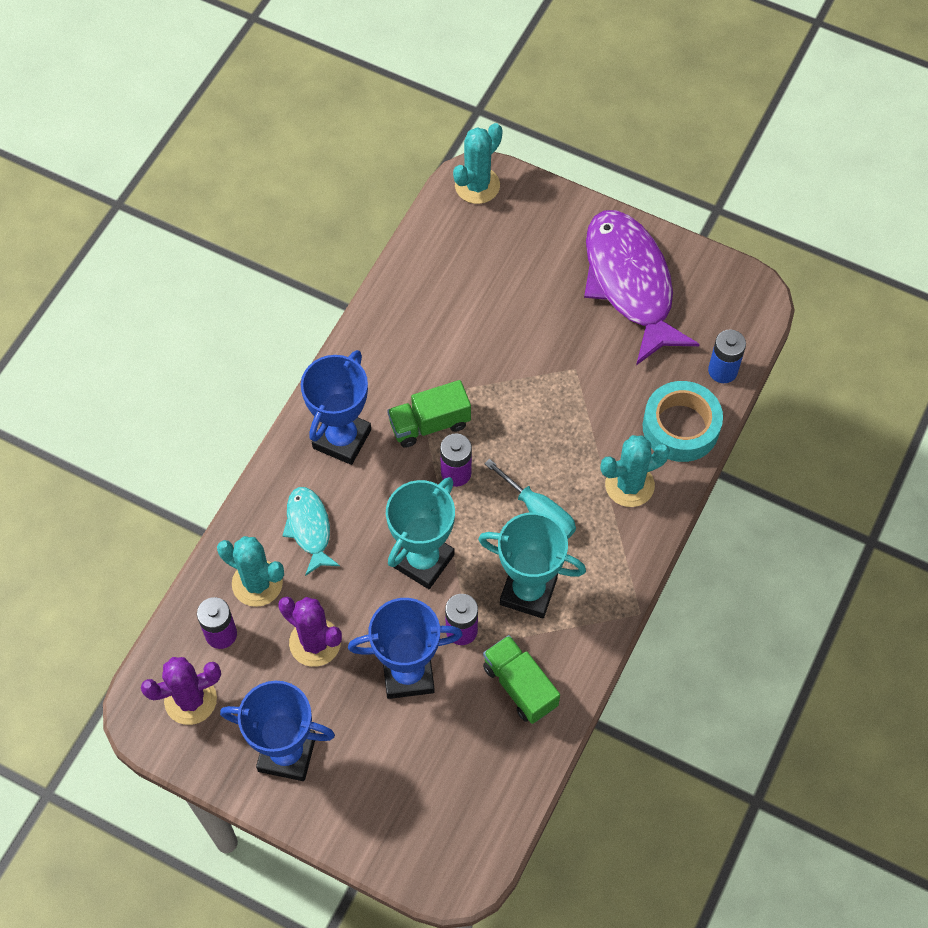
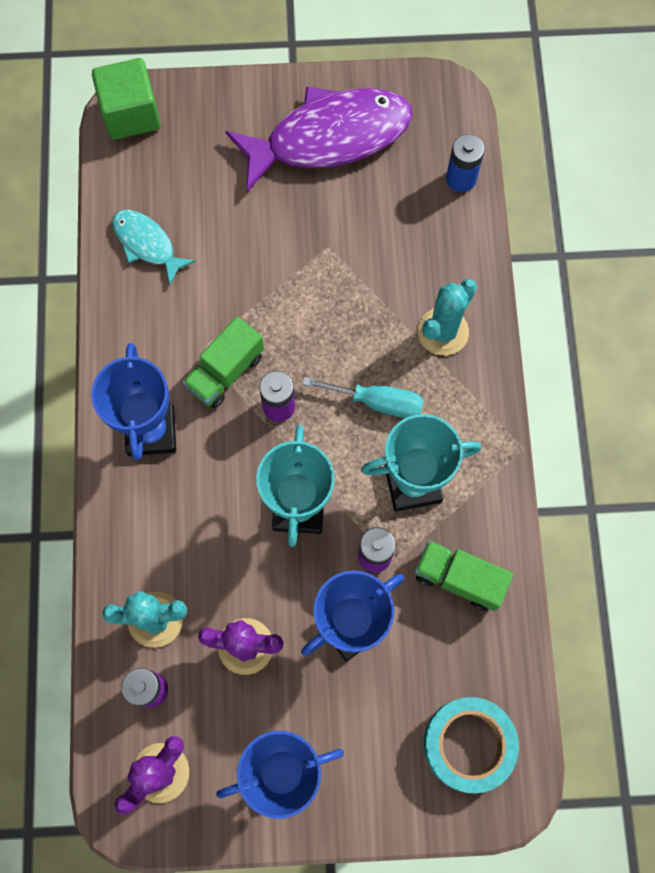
camera: 30 degrees left, 10 degrees up
turquoise fish [282,487,340,576] -> turquoise fish moved to [112,210,195,285]
turquoise cactus [453,123,503,204] -> green cube [92,58,161,140]
purple fish [584,210,700,365] -> purple fish turned 120 degrees clockwise [225,87,412,192]
turquoise tape [643,381,723,462] -> turquoise tape moved to [423,697,519,794]

